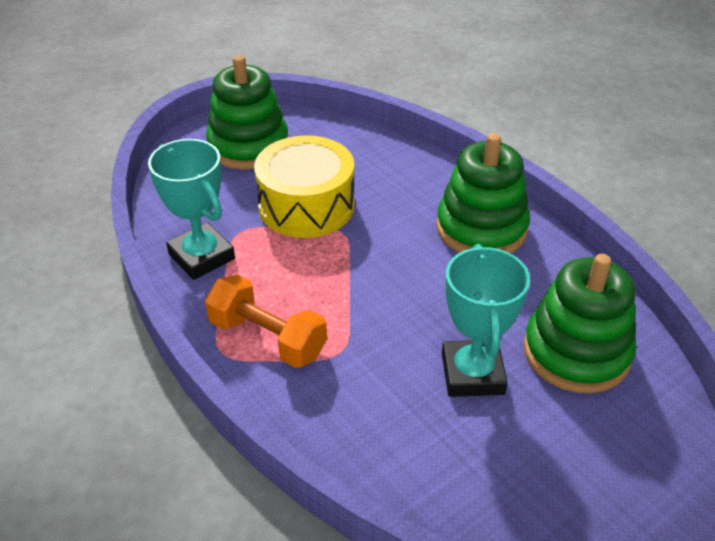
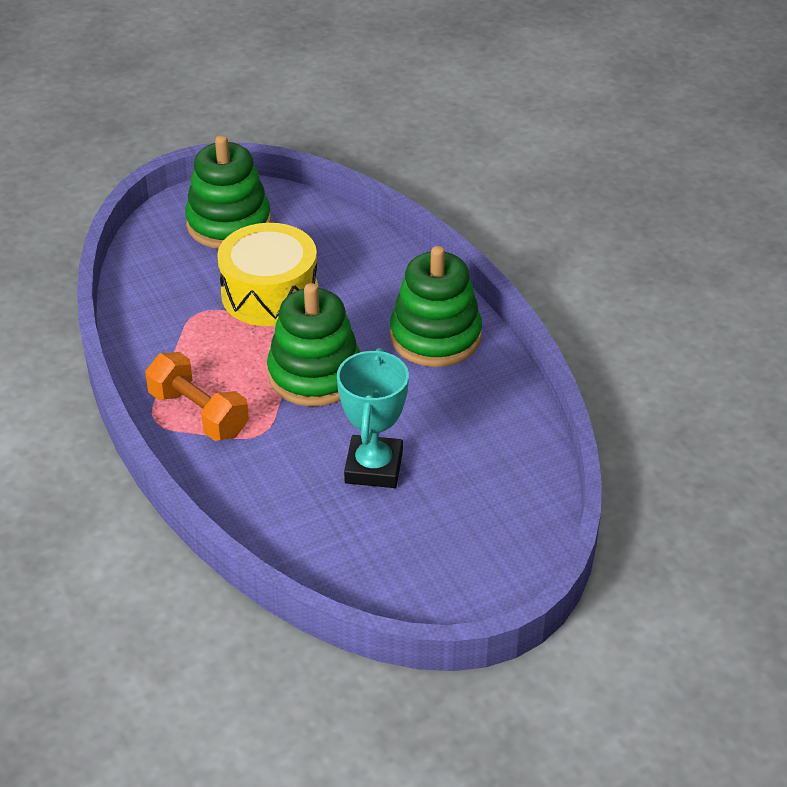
camera: 10 degrees right, 0 degrees up
turquoise trophy [148,139,235,280] -> none
green stacking toy [524,254,636,394] -> green stacking toy moved to [267,283,360,406]

